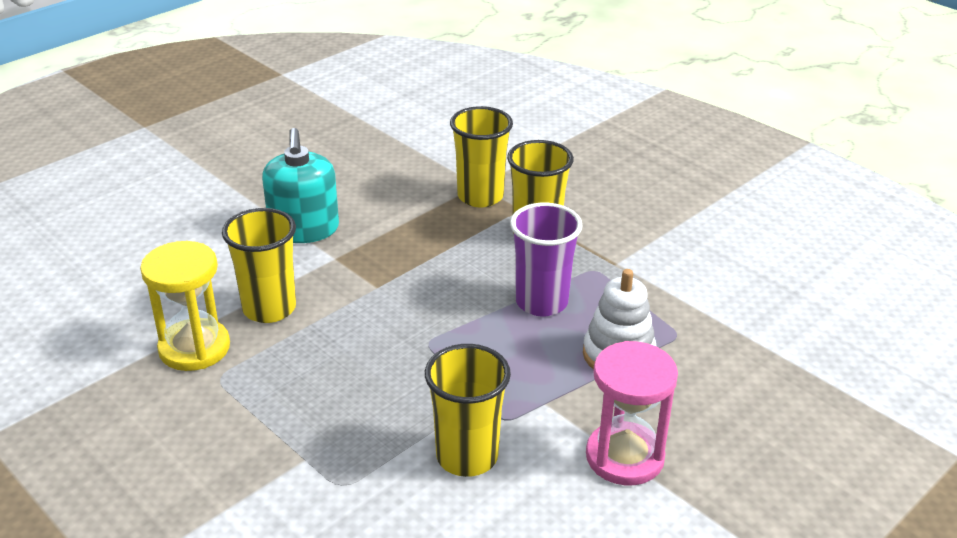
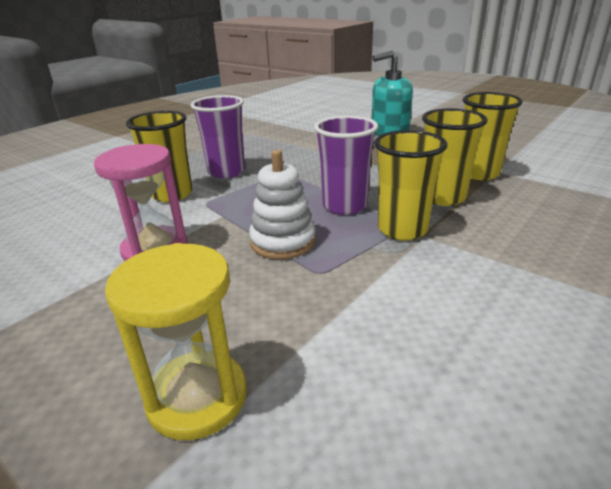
camera: 85 degrees right, 5 degrees down
yellow hourglass [140,241,230,371] -> yellow hourglass moved to [105,243,247,440]
yellow cup [222,208,296,323] -> yellow cup moved to [374,130,447,240]
none -> purple cup [191,95,245,178]

